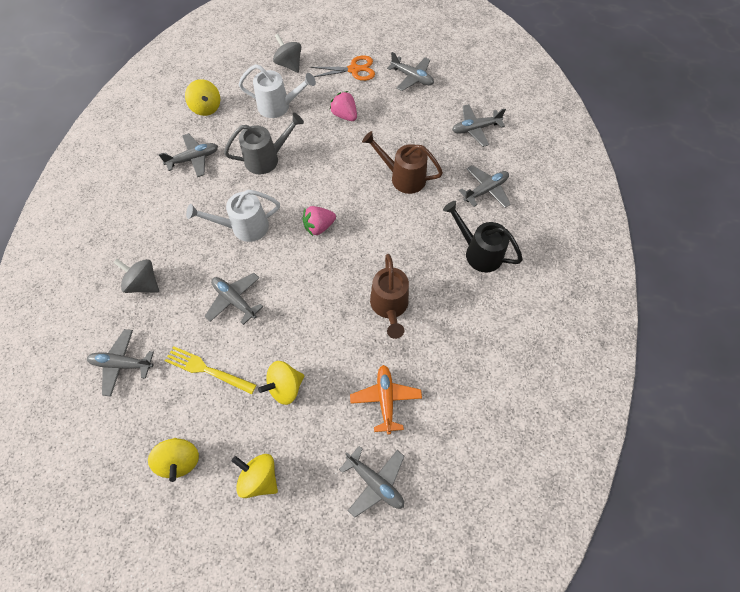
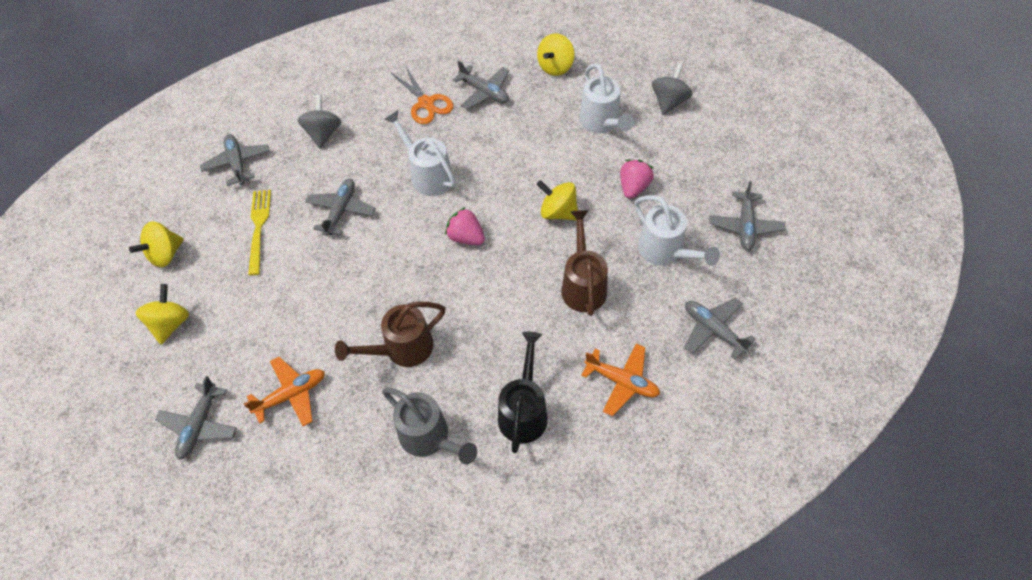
camera: 65 degrees right, 5 degrees down
grey watering can [224,113,304,174] -> grey watering can moved to [382,387,477,464]
yellow spinning top [258,361,304,405] -> yellow spinning top moved to [536,180,578,220]
orange scissors [310,55,375,81] -> orange scissors moved to [391,65,454,124]
grey plane [459,165,510,208] -> orange plane [581,344,660,416]
none -> white watering can [634,195,720,266]

